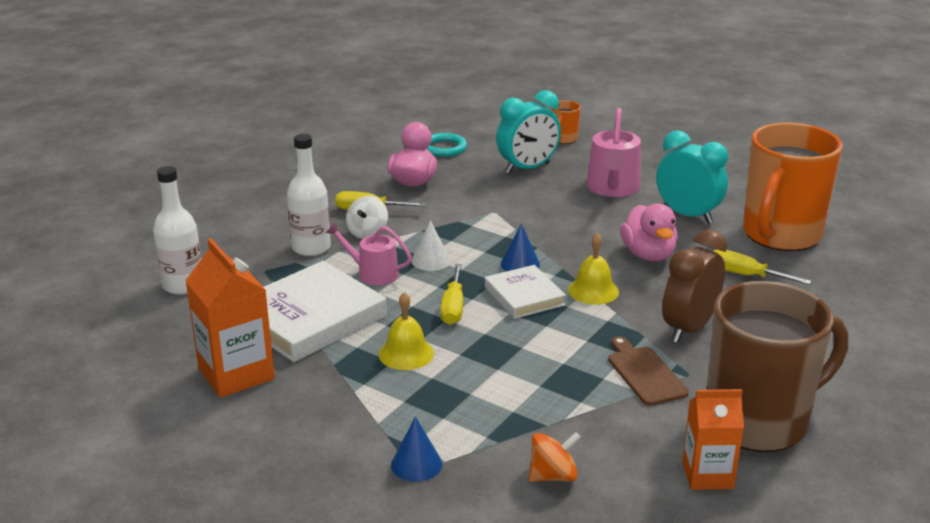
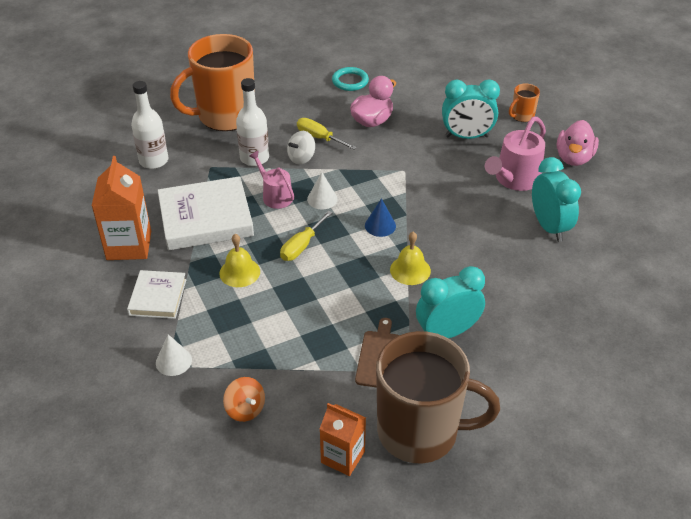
camera: 30 degrees right, 15 degrees up
blue cone [391,417,442,482] -> white cone [156,334,192,376]
turquoise ring [427,133,467,157] -> turquoise ring moved to [332,67,369,91]
white book [485,265,566,319] -> white book moved to [127,270,187,319]
orange spinning top [529,432,580,482] -> orange spinning top turned 45 degrees clockwise [223,377,265,422]
pink duck [620,204,678,261] -> pink duck moved to [557,120,599,166]
brown clock [662,229,727,343] -> turquoise clock [416,266,485,338]
yellow screwdriver [713,250,811,285] -> none
orange mug [743,123,843,251] -> orange mug moved to [170,34,255,131]

